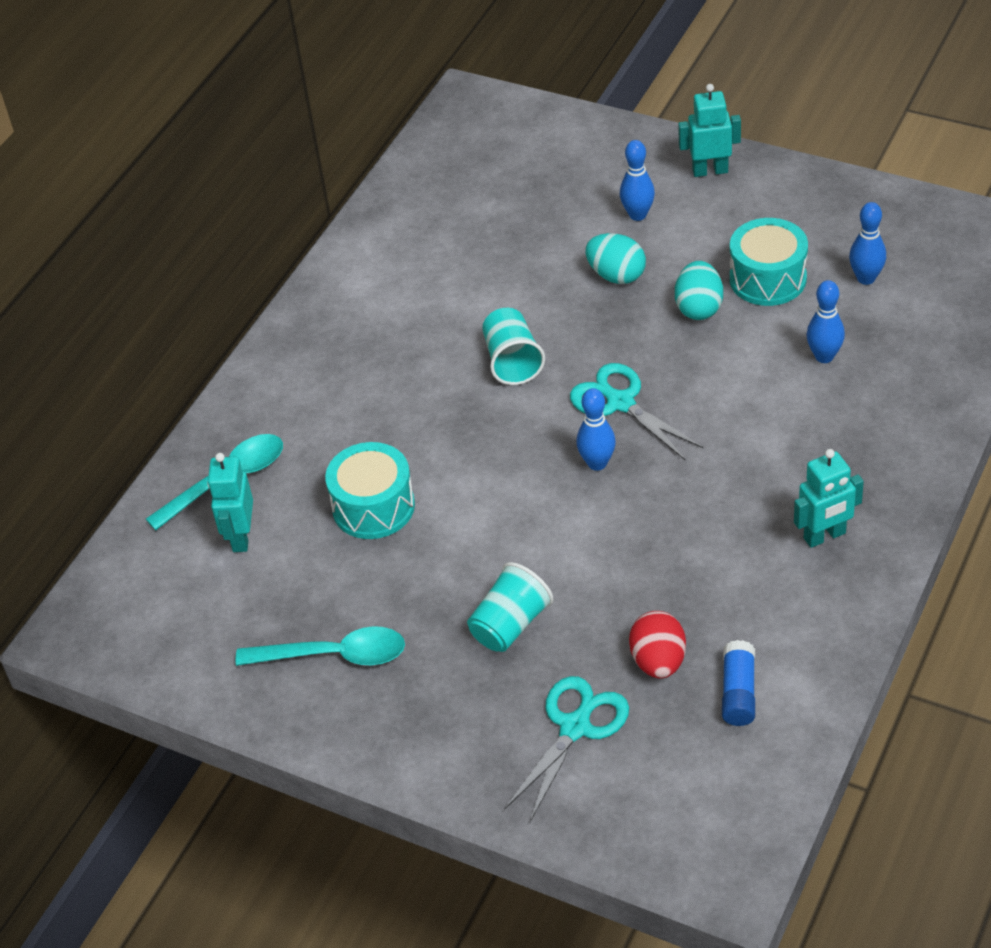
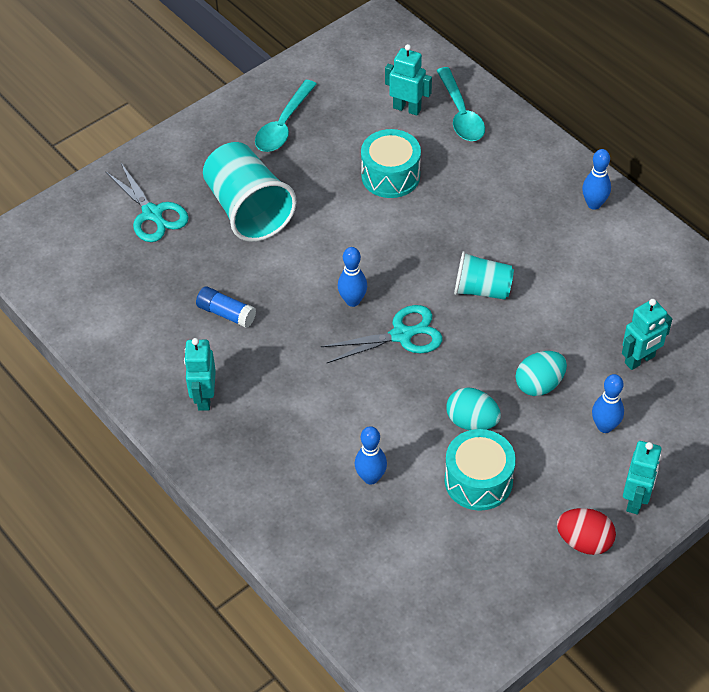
camera: 110 degrees right, 5 degrees up
turquoise cup [467,562,553,652] -> turquoise cup [203,142,297,242], size x1.69
red egg [629,611,686,678] -> red egg moved to [557,508,616,555]
blue glue stick [722,640,755,726] -> blue glue stick moved to [196,286,256,328]
blue bowling pin [849,202,886,285] -> blue bowling pin moved to [582,149,611,210]
none -> turquoise robot [622,299,672,370]

